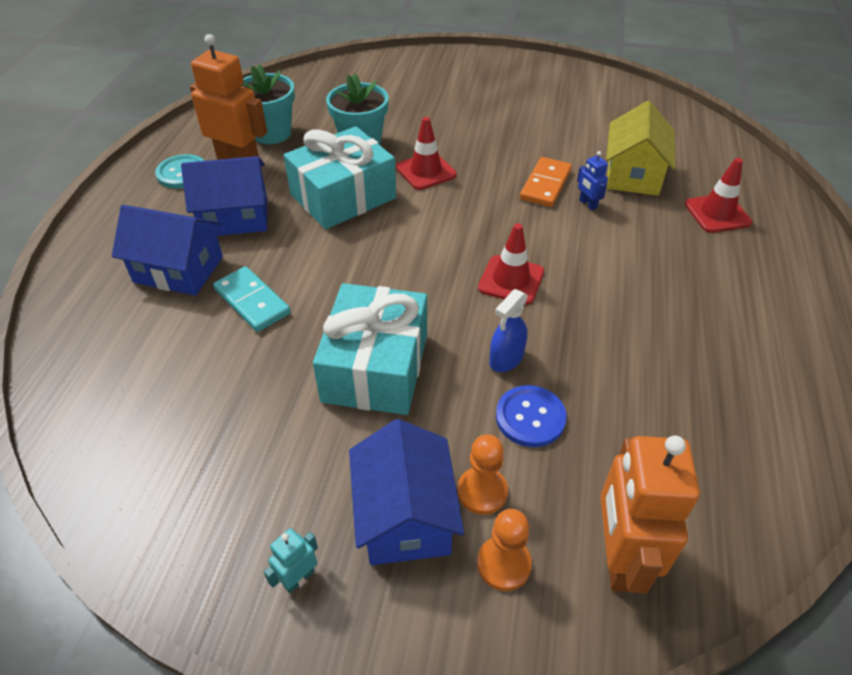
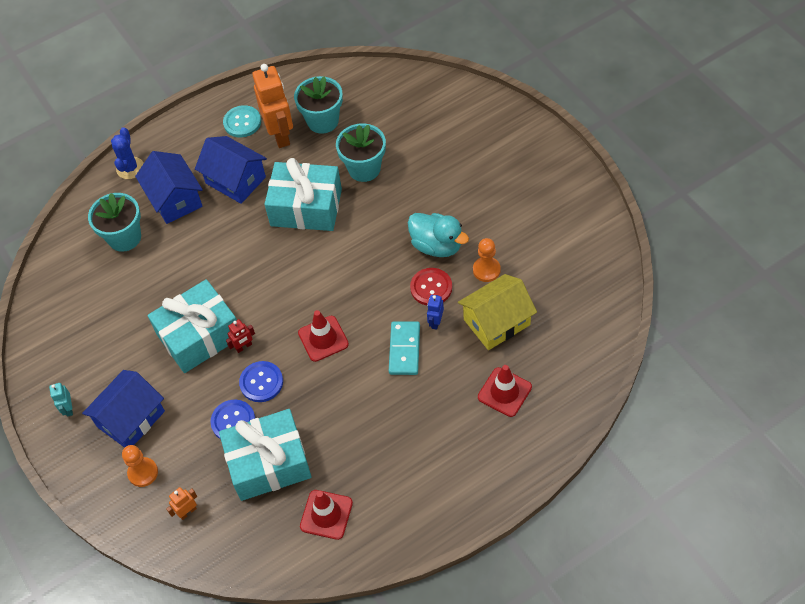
camera: 50 degrees right, 10 degrees up
turquoise domino [213,266,291,332] -> turquoise domino moved to [389,321,420,375]
turquoise robot [264,528,318,593] -> turquoise robot turned 105 degrees counterclockwise [49,383,73,417]
red traffic cone [396,117,457,190] -> red traffic cone moved to [300,490,353,540]
orange pawn [457,434,508,515] -> orange pawn moved to [473,238,501,282]
blue spray bottle [489,289,528,372] -> blue button [239,361,283,402]
orange domino [520,157,572,207] -> red button [410,268,452,306]
orange robot [600,435,700,593] -> orange robot [166,487,197,520], size x0.44
none -> turquoise flower pot [88,193,141,252]
none -> blue cactus [111,127,144,179]
none -> turquoise gift [219,409,312,501]
none -> red robot [226,319,255,353]
none -> turquoise duck [408,213,469,257]

